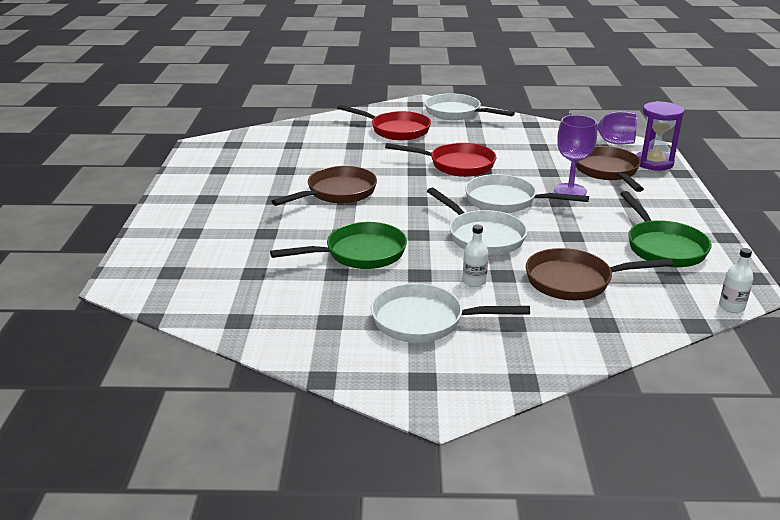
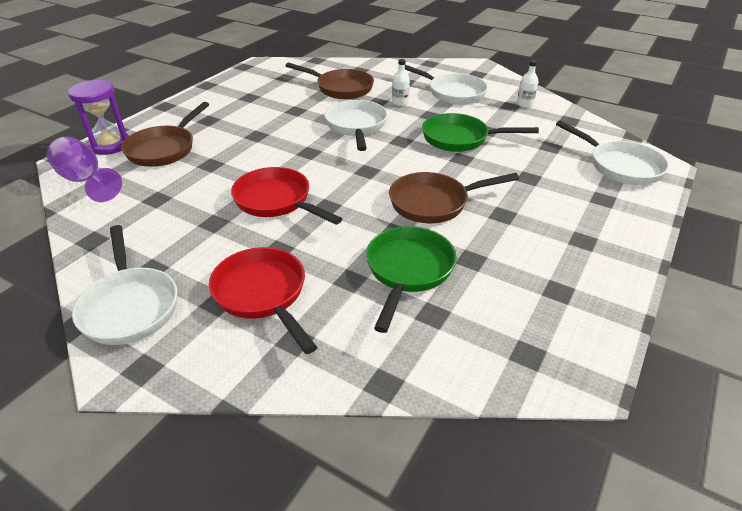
camera: 150 degrees left, 10 degrees up
white pan [465,174,589,213] -> white pan moved to [556,120,669,185]
purple goblet [554,115,597,196] -> none
green pan [620,191,712,267] -> green pan moved to [366,226,457,333]
white bottle [719,248,753,313] -> white bottle moved to [517,60,538,108]

